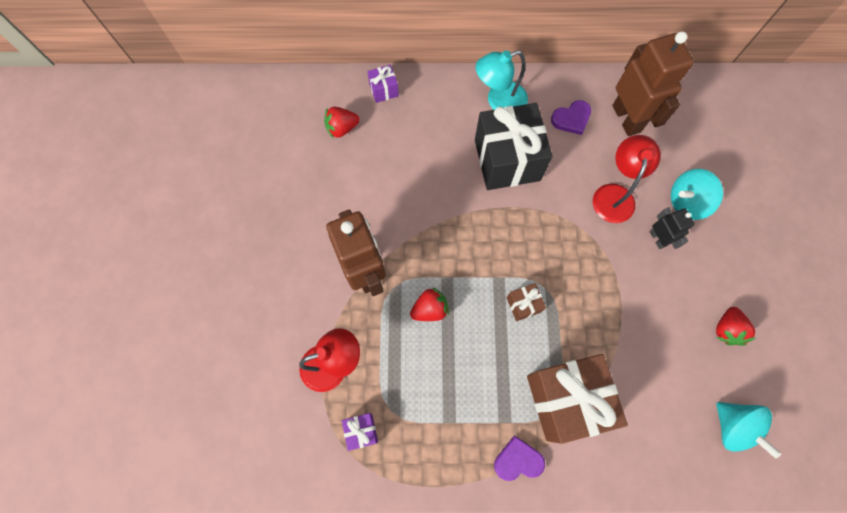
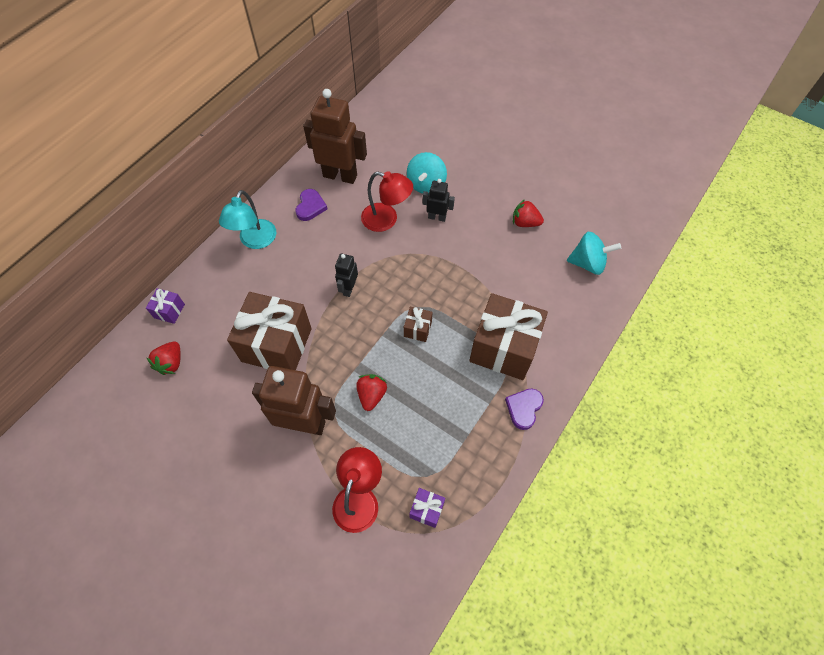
camera: 55 degrees left, 10 degrees down
black gift [475,103,553,190] -> none
red lamp [593,135,661,223] -> red lamp turned 150 degrees clockwise [361,171,413,232]
red strawberry [716,307,756,346] -> red strawberry turned 150 degrees clockwise [513,199,544,227]
none -> brown gift [227,292,312,370]
none -> black robot [335,253,358,297]

